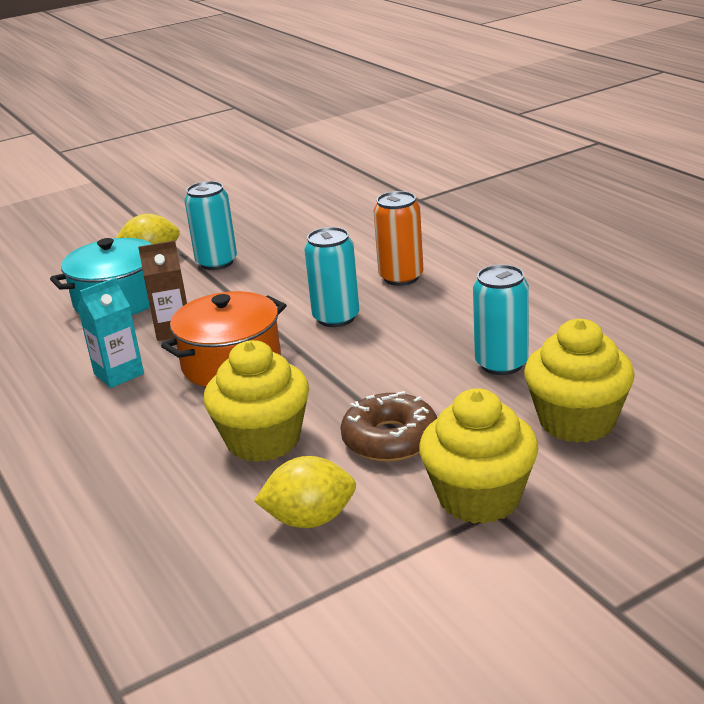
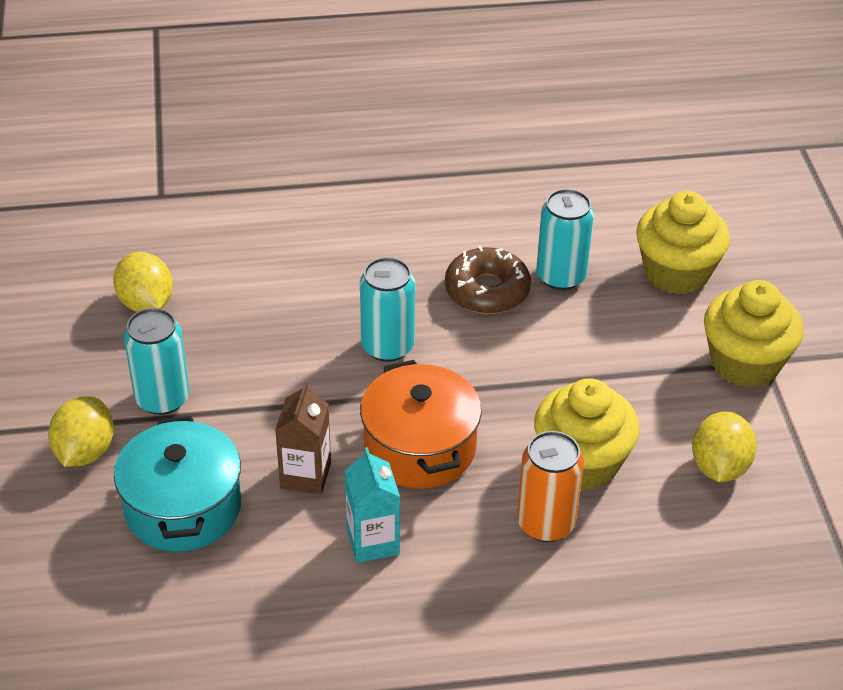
camera: 70 degrees left, 15 degrees up
brown donut [340,391,437,462] -> brown donut moved to [445,246,531,314]
orange can [374,191,423,286] -> orange can moved to [517,431,584,542]
none -> yellow lemon [113,252,173,312]

